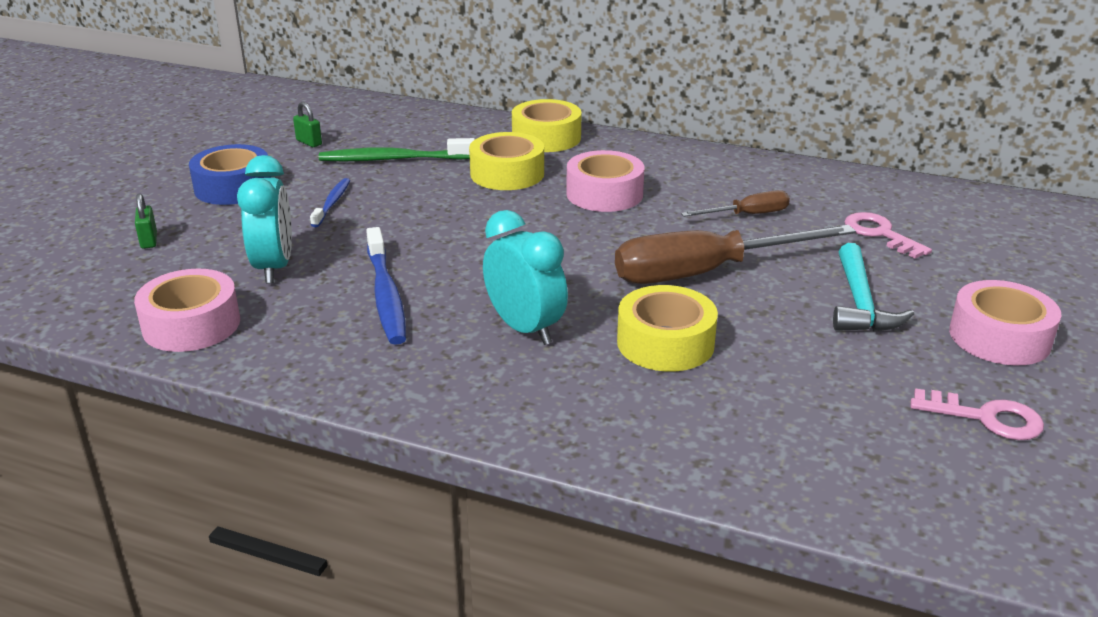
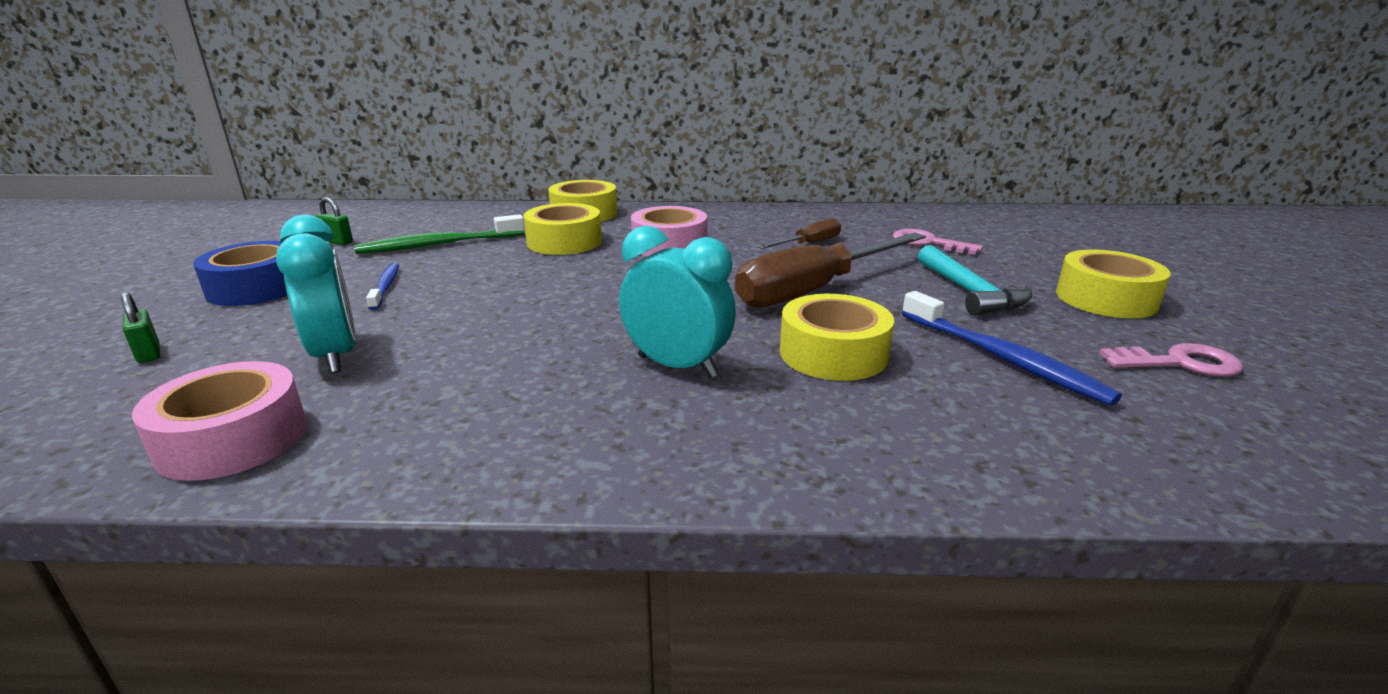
camera: 20 degrees left, 5 degrees down
blue toothbrush [366,227,406,345] -> blue toothbrush moved to [902,291,1122,406]
pink tape [949,280,1061,366] -> yellow tape [1056,250,1171,318]

